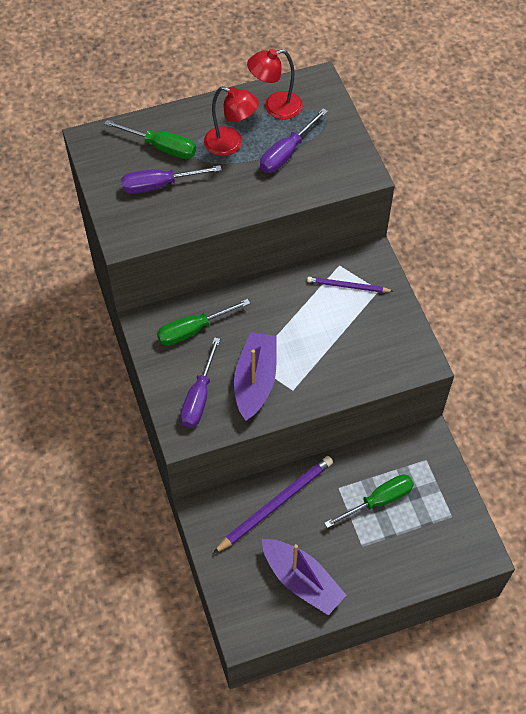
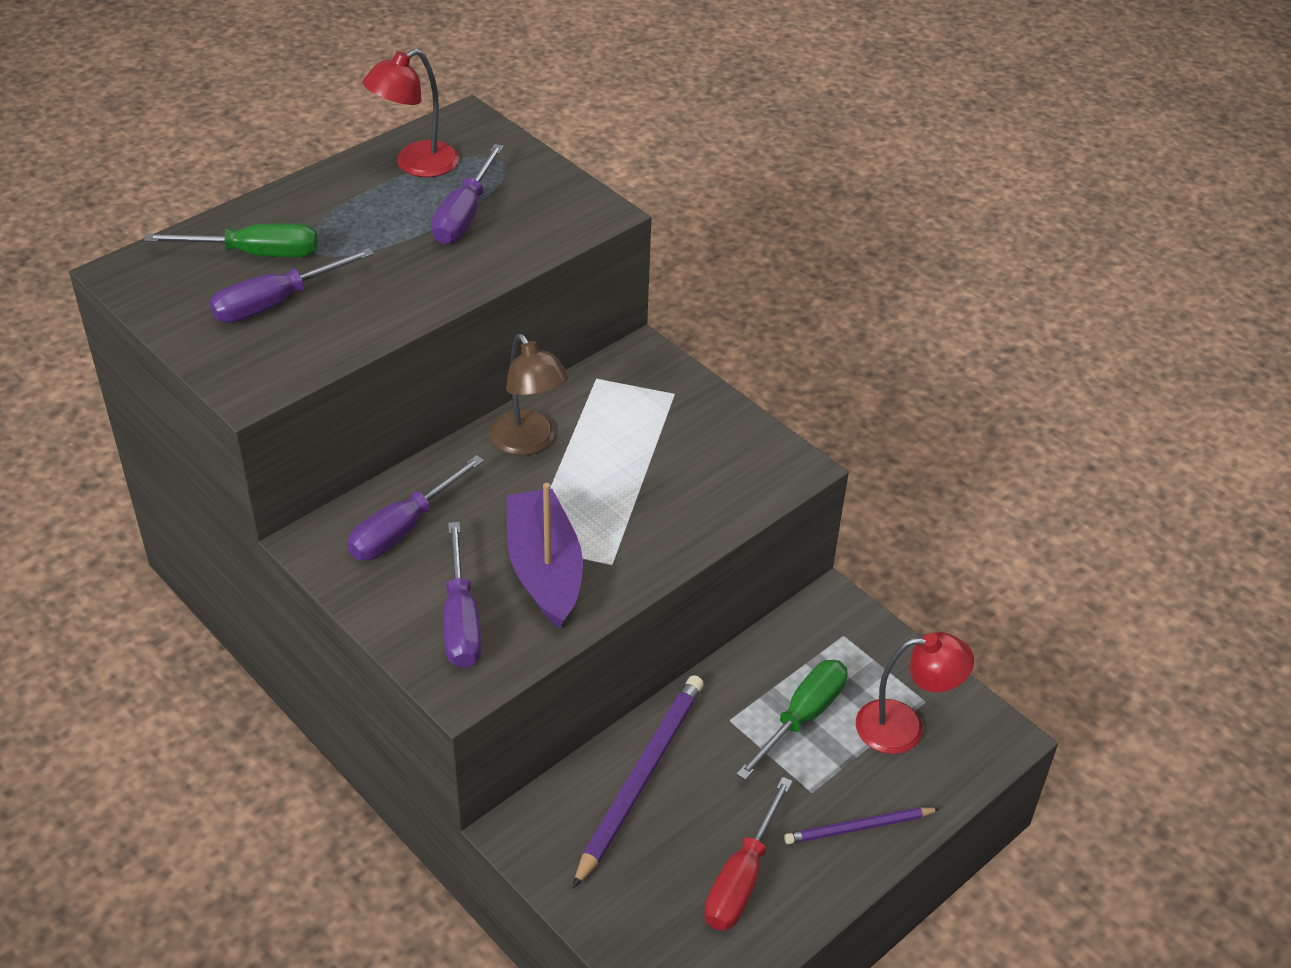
camera: 25 degrees left, 15 degrees down
green screwdriver [157,299,250,346] -> purple screwdriver [347,455,484,560]
red lamp [204,86,259,156] -> red lamp moved to [856,632,974,754]
purple boat [262,539,346,615] -> red screwdriver [704,777,792,931]
purple pencil [307,277,393,293] -> purple pencil moved to [784,807,940,844]
none -> brown lamp [489,334,569,455]

